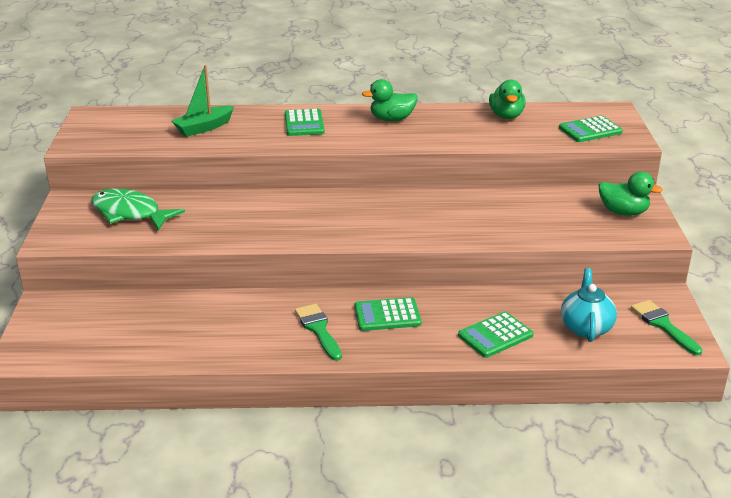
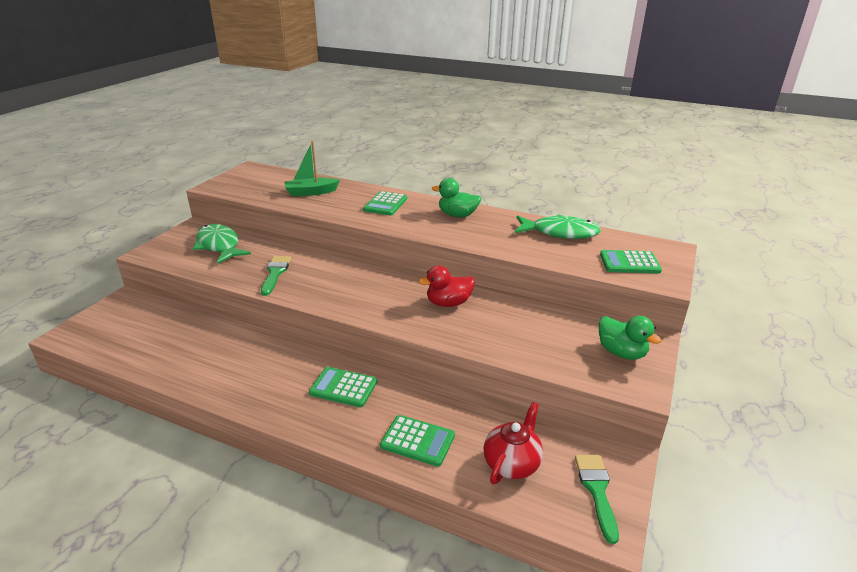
camera: 25 degrees right, 0 degrees up
green brush [295,304,342,361] -> green brush moved to [261,256,291,296]
green calculator [458,311,533,358] -> green calculator turned 150 degrees counterclockwise [380,415,455,467]
green duck [489,80,526,119] -> green fish [515,214,601,239]
turquoise teapot [561,268,617,342] -> red teapot [483,402,543,484]
none -> red duck [419,266,475,307]

